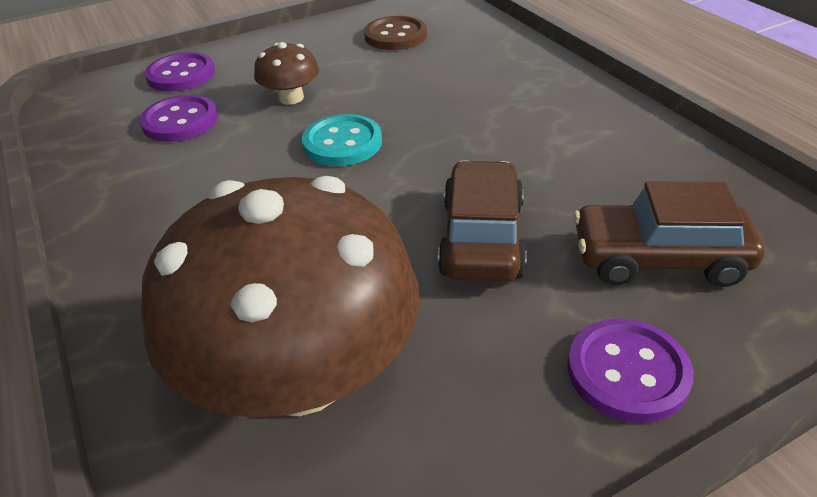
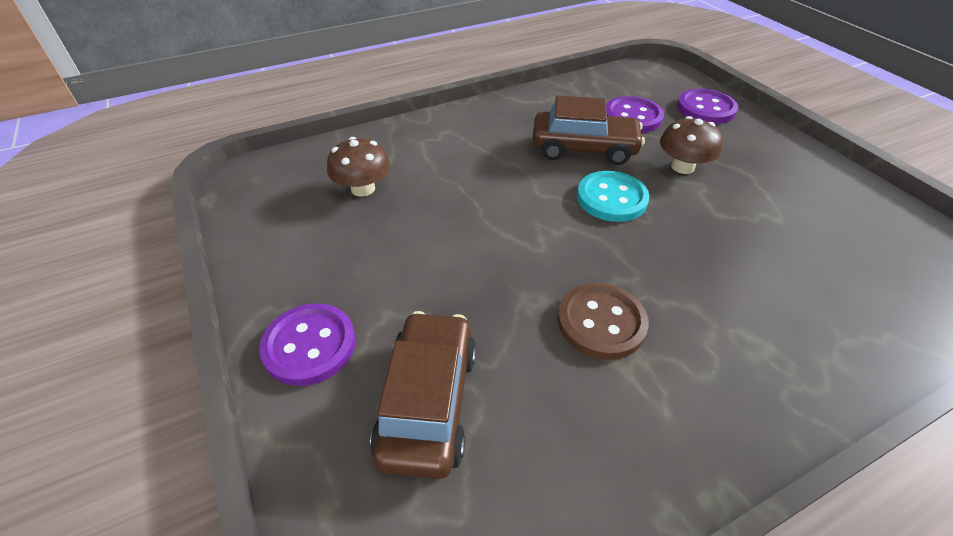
camera: 90 degrees right, 5 degrees up
brown mushroom [141,176,420,418] -> brown mushroom [327,137,390,197], size x0.42
brown button [364,16,427,50] -> brown button moved to [558,283,649,360]
brown car [438,160,527,282] -> brown car moved to [532,95,645,165]

